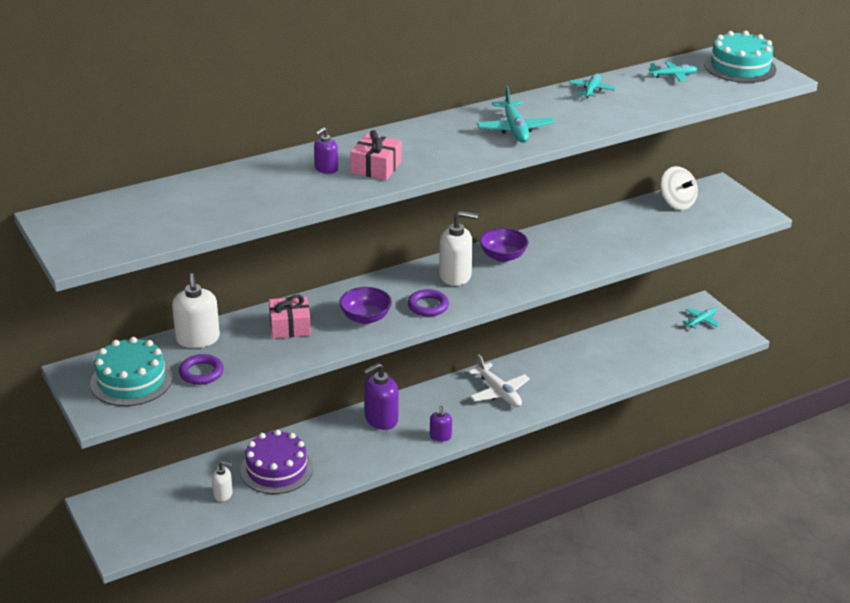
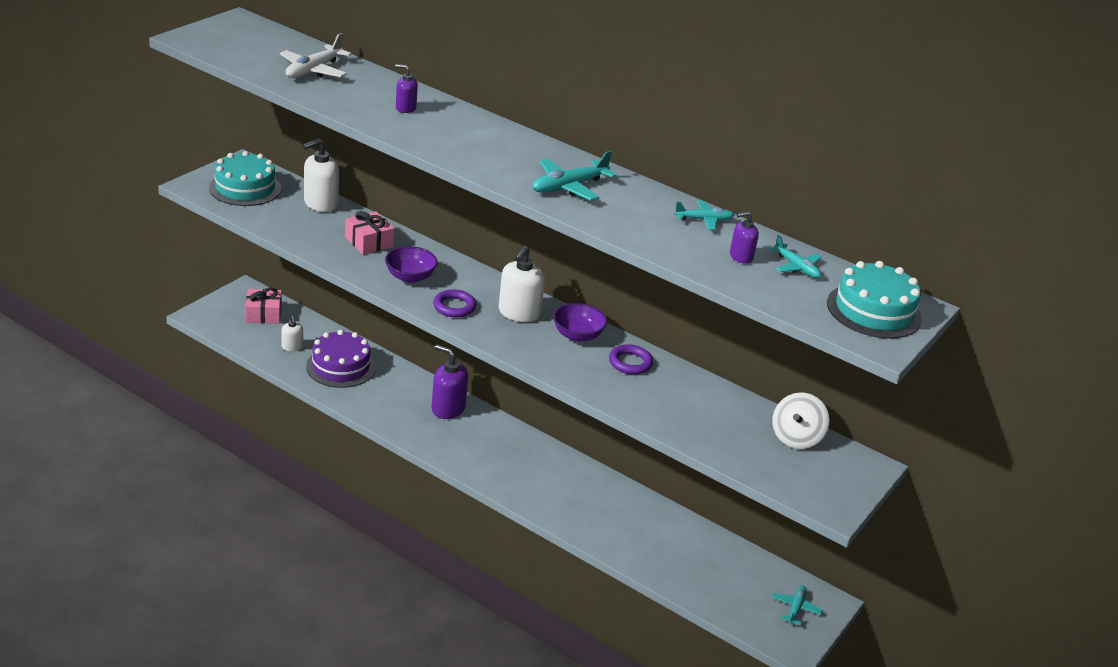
camera: 60 degrees right, 0 degrees up
purple ring [179,354,224,385] -> purple ring moved to [609,344,653,375]
pink gift [350,130,402,180] -> pink gift moved to [245,287,282,324]
purple soap dispenser [430,405,452,442] -> purple soap dispenser moved to [730,211,759,264]
white soap dispenser [439,211,478,286] -> white soap dispenser turned 45 degrees clockwise [499,246,545,322]
white plane [468,354,530,407] -> white plane moved to [280,33,352,78]
turquoise plane [683,308,720,329] -> turquoise plane turned 90 degrees counterclockwise [772,586,823,625]

